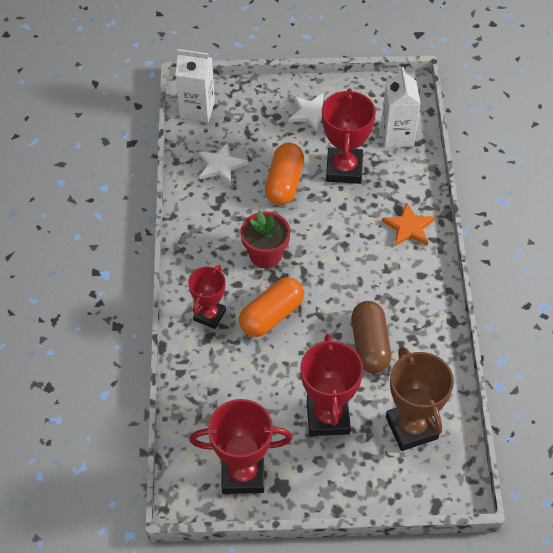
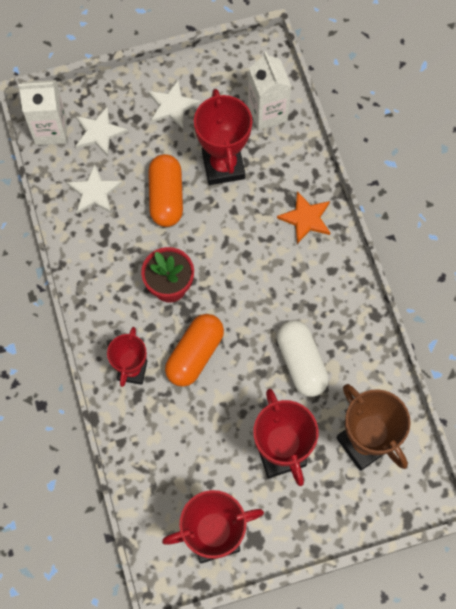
camera: 15 degrees left, 15 degrees up
brown capsule [351,301,392,373] -> white capsule [277,320,329,397]
none -> white star [76,106,128,156]

